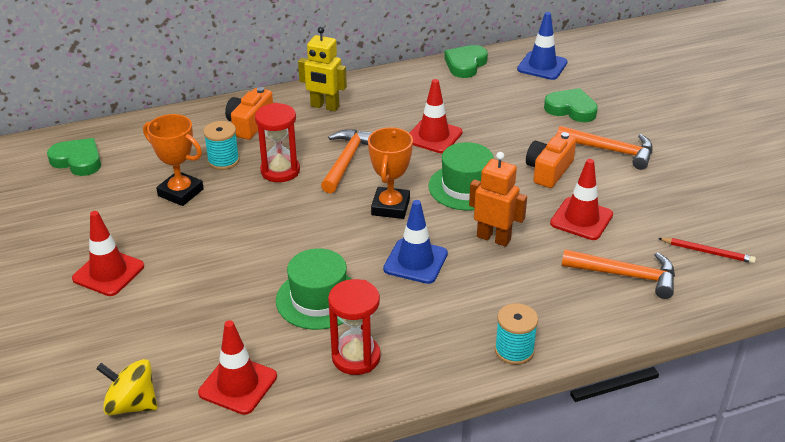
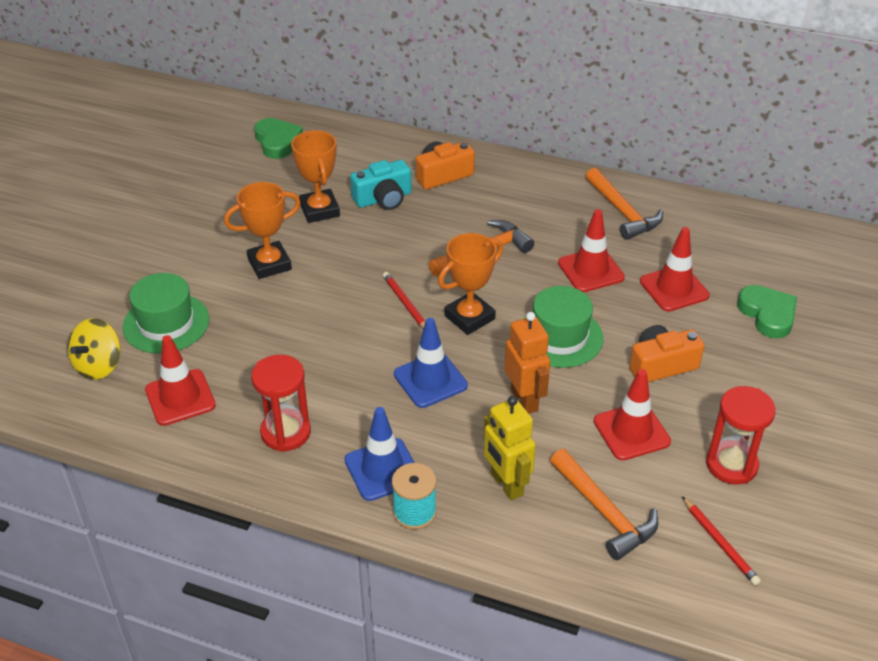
camera: 40 degrees right, 5 degrees up
red traffic cone [72,211,144,296] -> red traffic cone moved to [640,227,710,312]
yellow spinning top [96,359,157,415] -> yellow spinning top turned 120 degrees counterclockwise [68,318,121,380]
turquoise spool [203,121,239,170] -> turquoise camera [350,160,412,210]
red hourglass [255,103,300,182] -> red hourglass moved to [706,386,776,485]
green hat [276,249,352,330] -> green hat moved to [122,273,209,354]
yellow robot [298,27,347,111] -> yellow robot moved to [483,396,536,500]
green heart [444,45,488,78] -> none
blue traffic cone [517,12,568,80] -> blue traffic cone moved to [345,407,415,501]
orange hammer [557,126,653,170] -> orange hammer moved to [585,168,663,240]
none -> orange trophy [224,182,301,279]
none -> red pencil [383,272,426,329]

